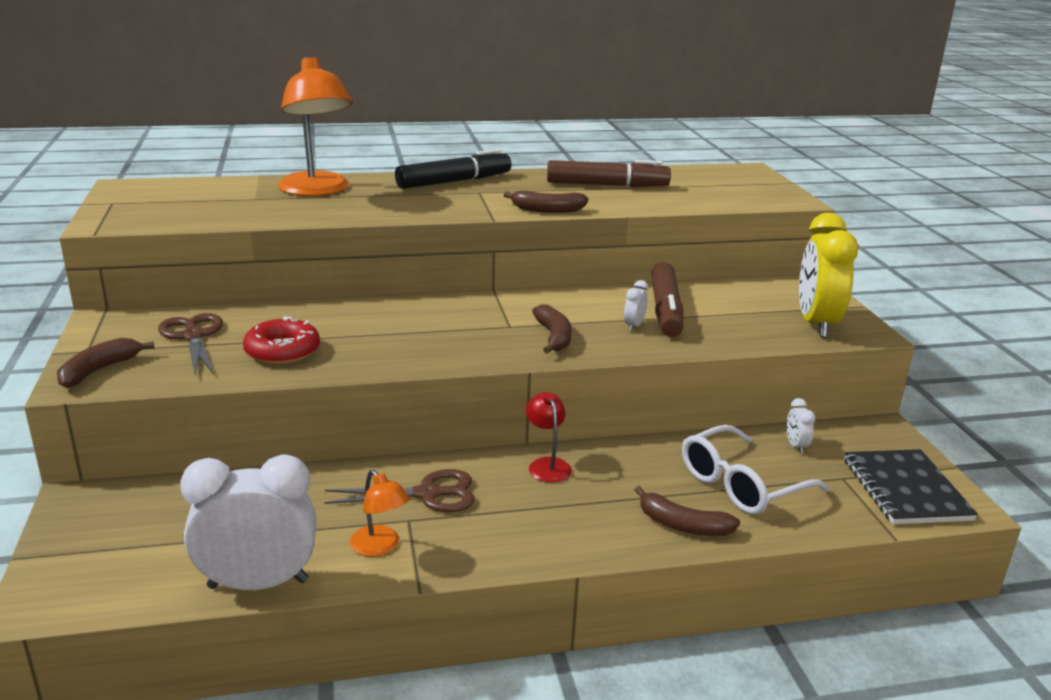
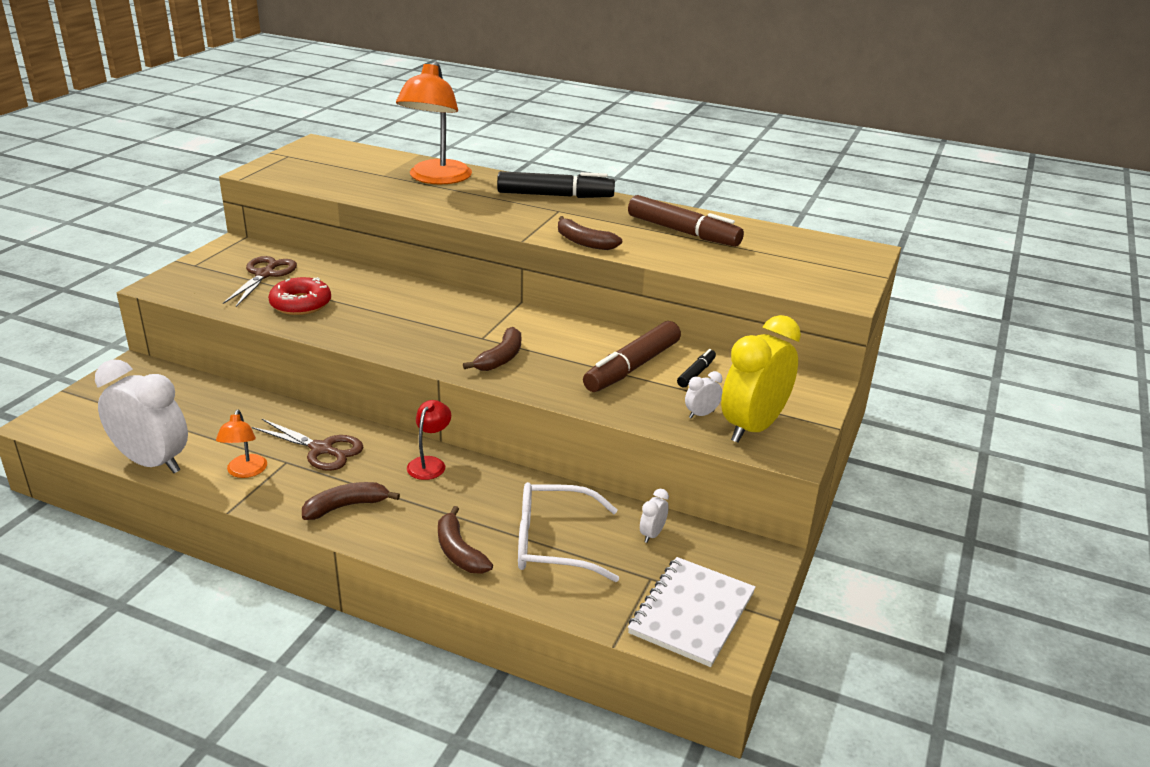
camera: 35 degrees right, 5 degrees up
brown banana [57,338,154,388] -> brown banana moved to [302,482,400,520]
white clock [624,280,648,331] -> white clock moved to [685,371,722,418]
black notebook [844,449,978,524] -> white notebook [628,557,756,667]
none -> black marker [677,349,716,388]

